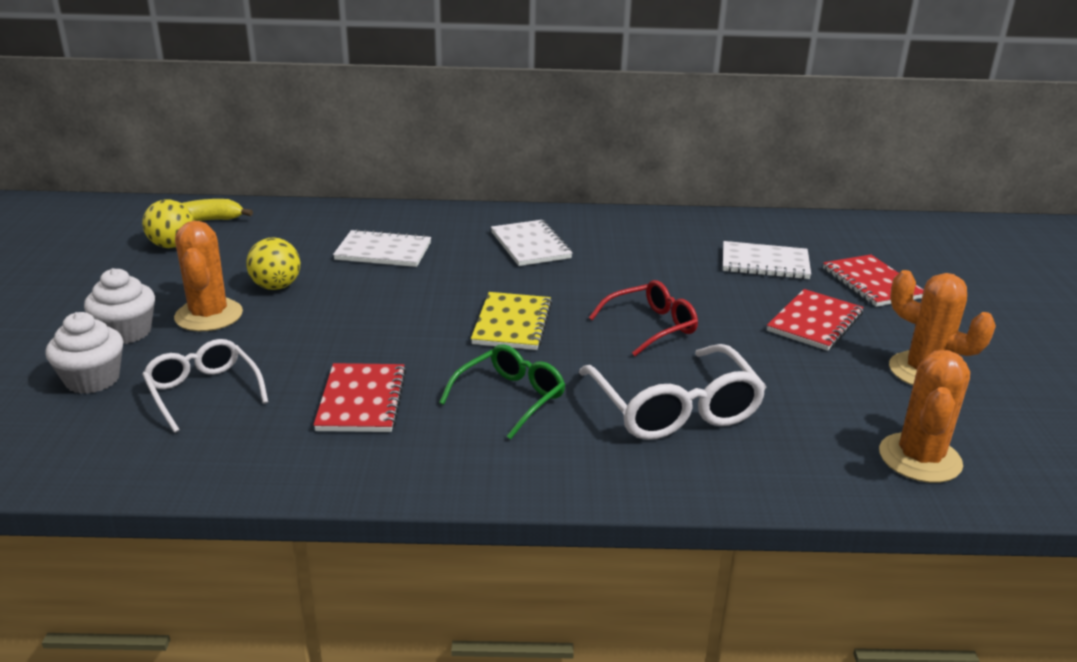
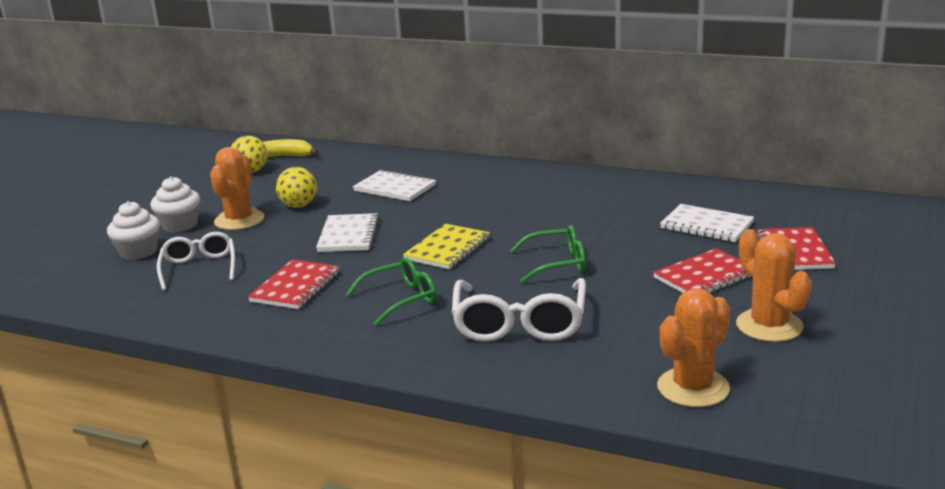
camera: 25 degrees right, 5 degrees down
white notebook [491,220,573,266] -> white notebook moved to [316,213,379,252]
red glasses [589,280,698,356] -> green glasses [510,225,586,283]

